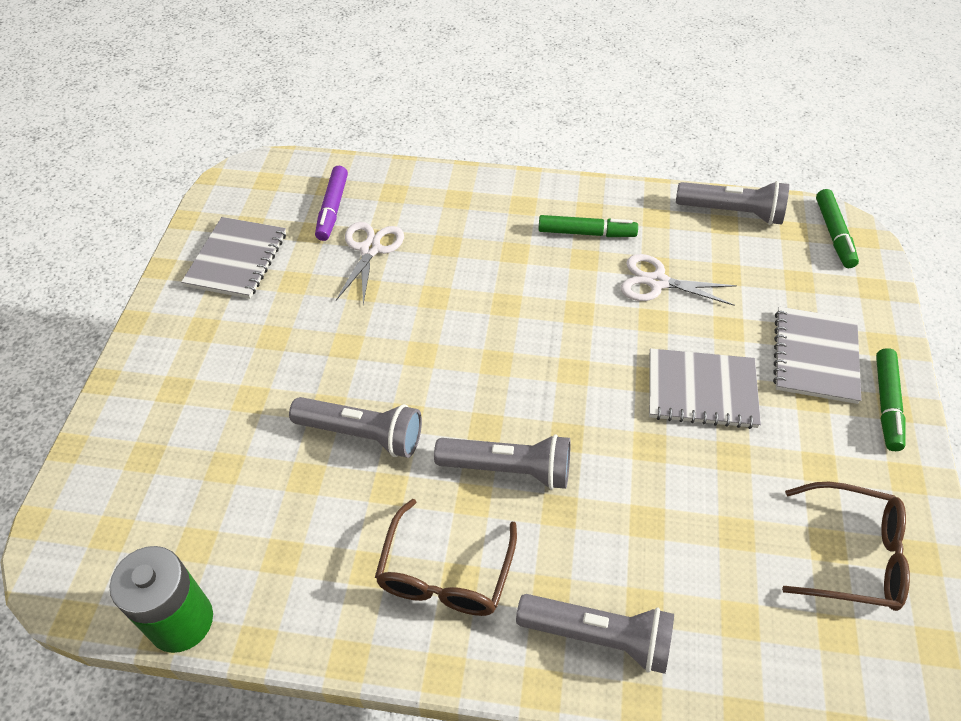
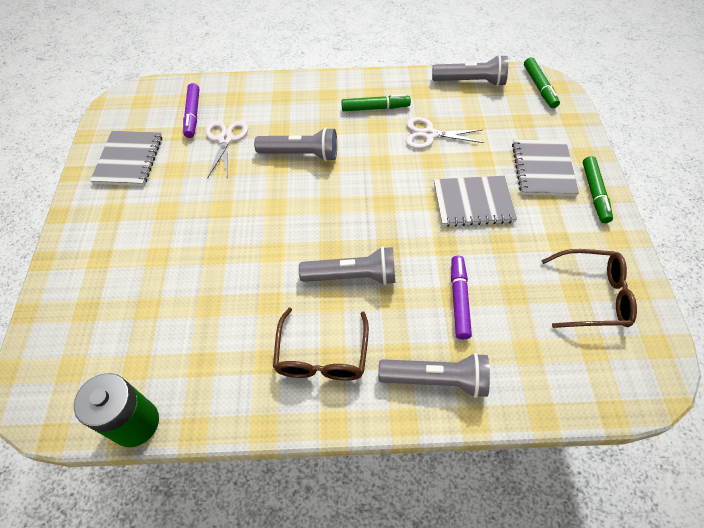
camera: 10 degrees left, 5 degrees up
grey flashlight [289,397,422,458] -> grey flashlight moved to [254,127,337,161]
none -> purple marker [451,256,472,339]

